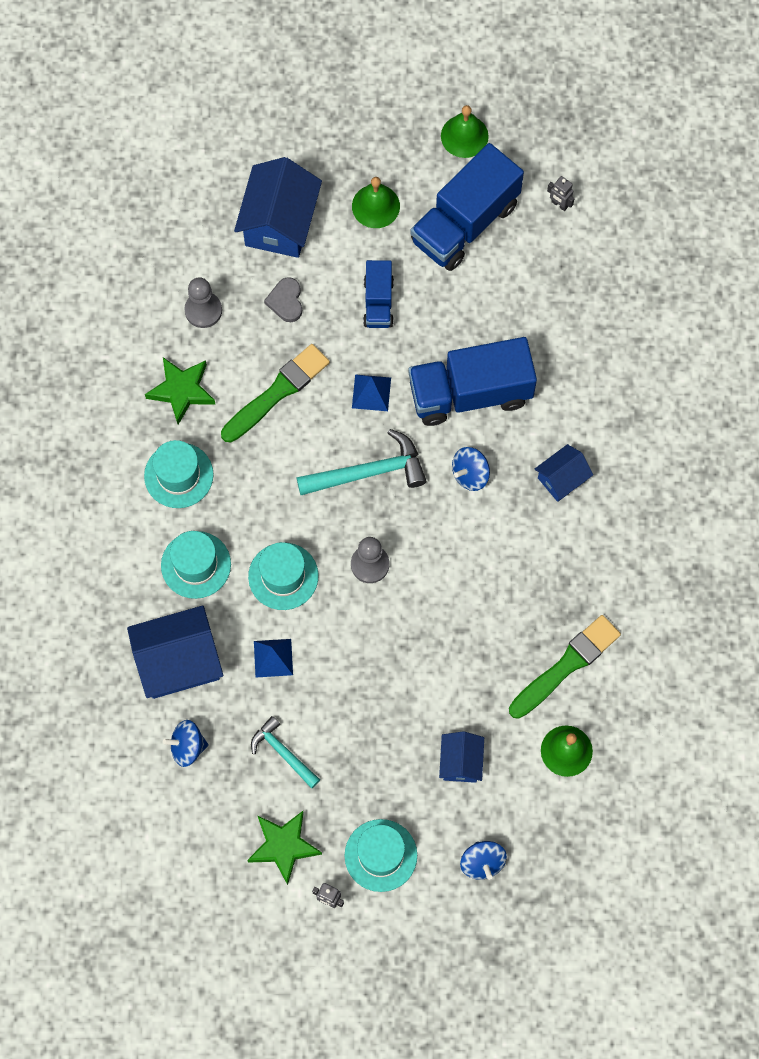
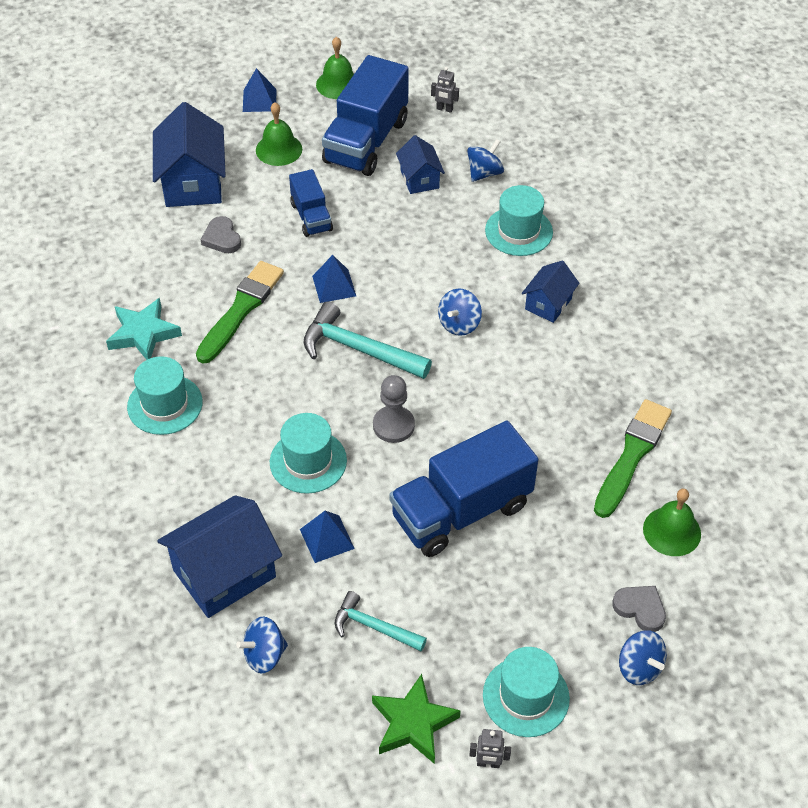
camera: 20 degrees left, 20 degrees down
green star [145,357,215,425] -> turquoise star [106,298,182,360]
turquoise hat [161,531,231,599] -> turquoise hat moved to [485,185,553,256]
grey pawn [184,277,222,328] -> none
turquoise hammer [296,429,426,495] -> turquoise hammer turned 120 degrees counterclockwise [304,301,432,379]
blue truck [408,337,537,426] -> blue truck moved to [390,421,538,557]
blue house [439,732,484,783] -> blue house moved to [396,135,445,194]
none -> blue pyramid [243,68,277,112]
none -> blue spinning top [467,139,504,182]
none -> grey heart [612,586,666,632]

